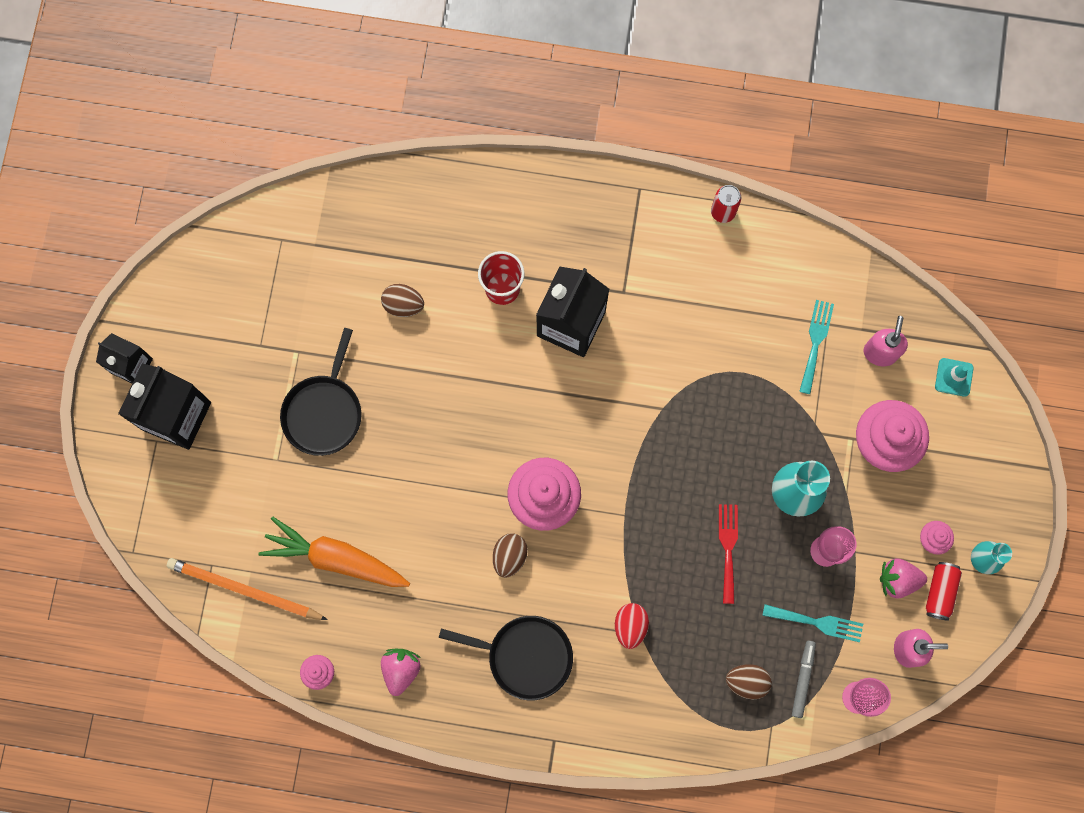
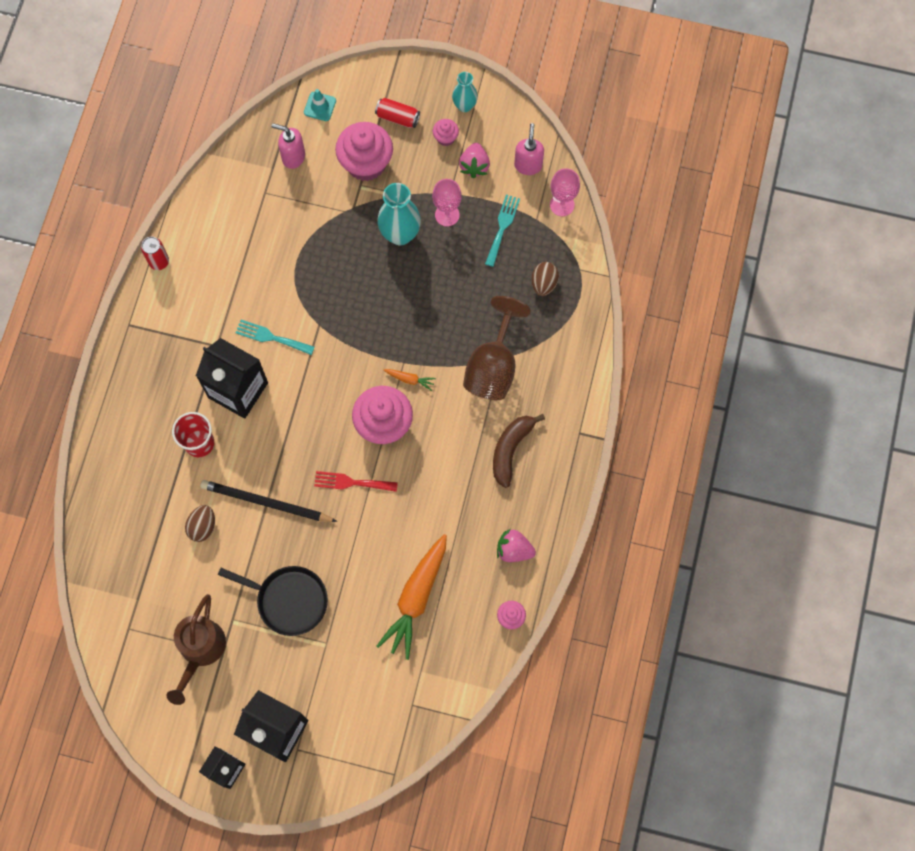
camera: 85 degrees left, 5 degrees down
orange pencil [167,558,328,620] -> none
black pan [439,616,573,700] -> brown banana [493,414,545,488]
brown egg [493,533,528,578] -> none
red egg [615,603,649,649] -> brown goblet [463,296,531,400]
red fork [719,504,738,604] -> red fork moved to [314,471,398,492]
grey marker [792,640,816,718] -> none
turquoise fork [799,300,834,394] -> turquoise fork moved to [235,320,314,355]
red can [926,562,962,621] -> red can moved to [375,98,420,128]
none -> brown watering can [166,594,226,705]
none -> black pencil [200,480,337,522]
none -> orange carrot [384,369,436,391]

